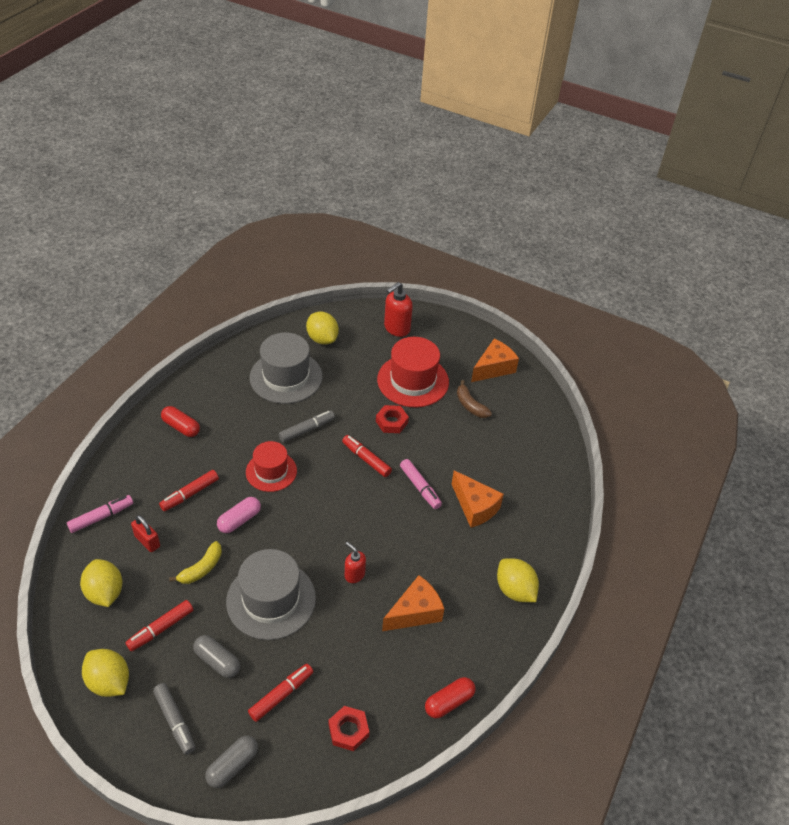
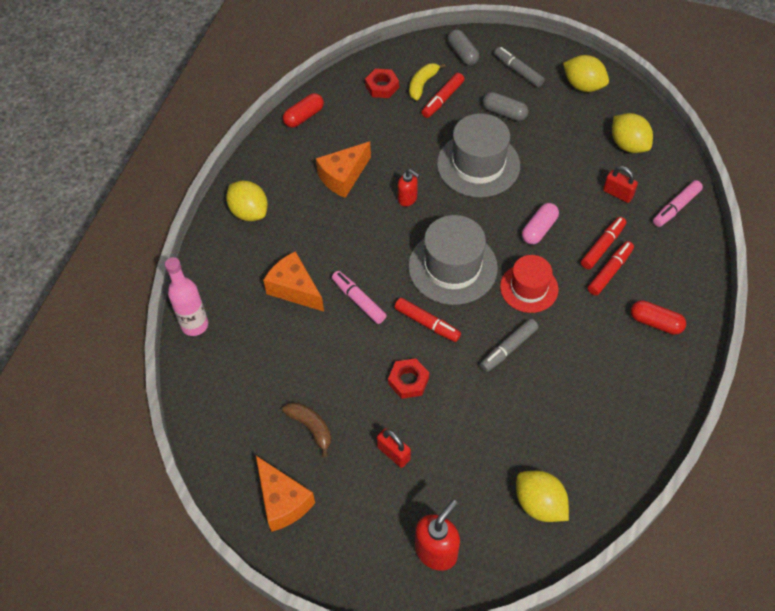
camera: 175 degrees right, 10 degrees up
red marker [125,600,193,651] -> red marker moved to [588,241,634,296]
yellow banana [169,541,222,584] -> yellow banana moved to [409,63,446,100]
grey capsule [205,736,258,788] -> grey capsule turned 60 degrees counterclockwise [447,29,479,66]
grey hat [250,332,322,404] -> grey hat moved to [408,215,498,305]
red hat [377,337,449,408] -> red padlock [377,428,411,468]
orange cheese [471,339,519,382] -> orange cheese turned 75 degrees counterclockwise [256,456,315,532]
none -> pink bottle [165,257,208,336]

